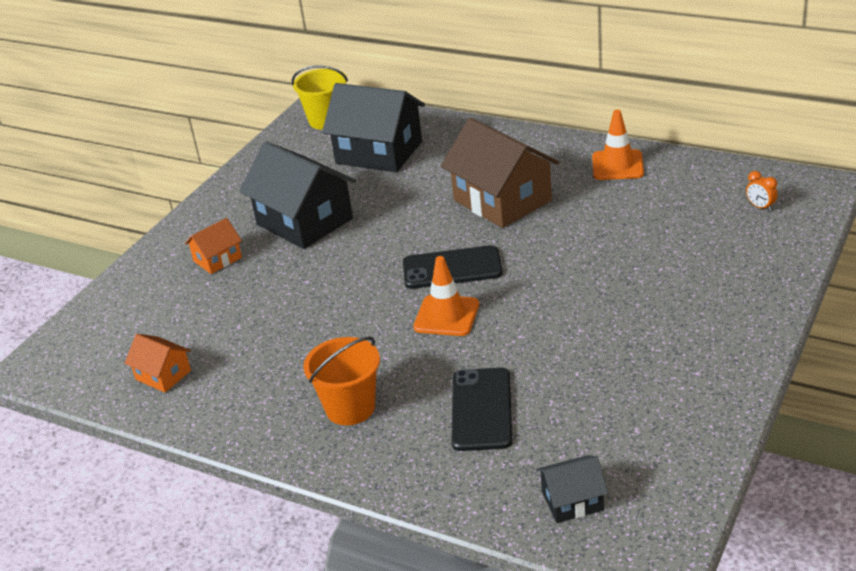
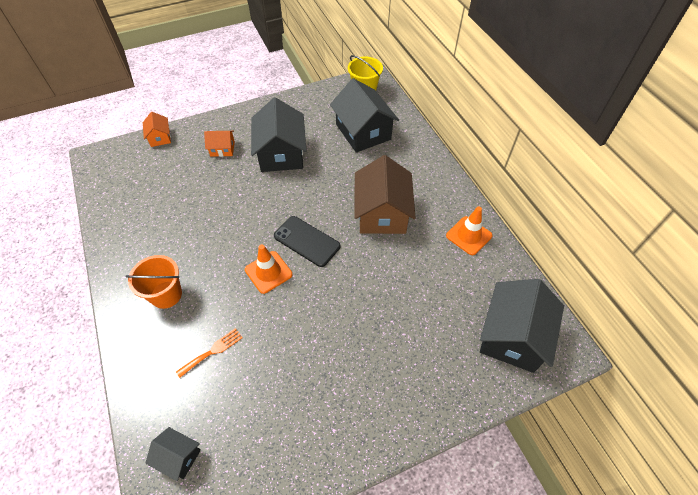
camera: 35 degrees right, 20 degrees up
orange house [125,334,191,392] -> orange house moved to [143,112,171,147]
black phone [452,367,513,451] -> orange fork [176,328,242,378]
orange clock [746,171,778,212] -> black house [480,279,564,373]

